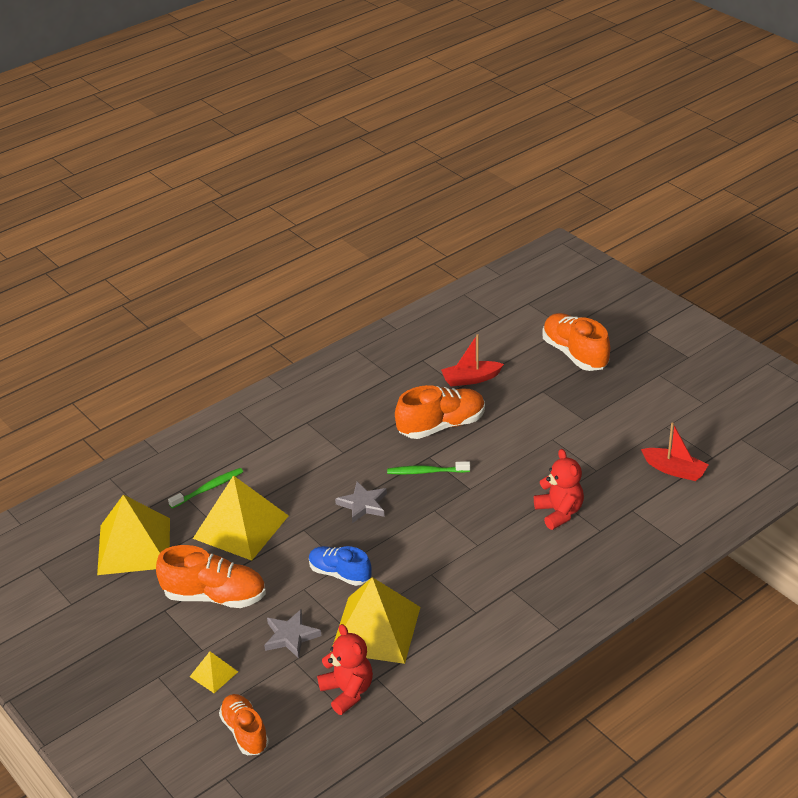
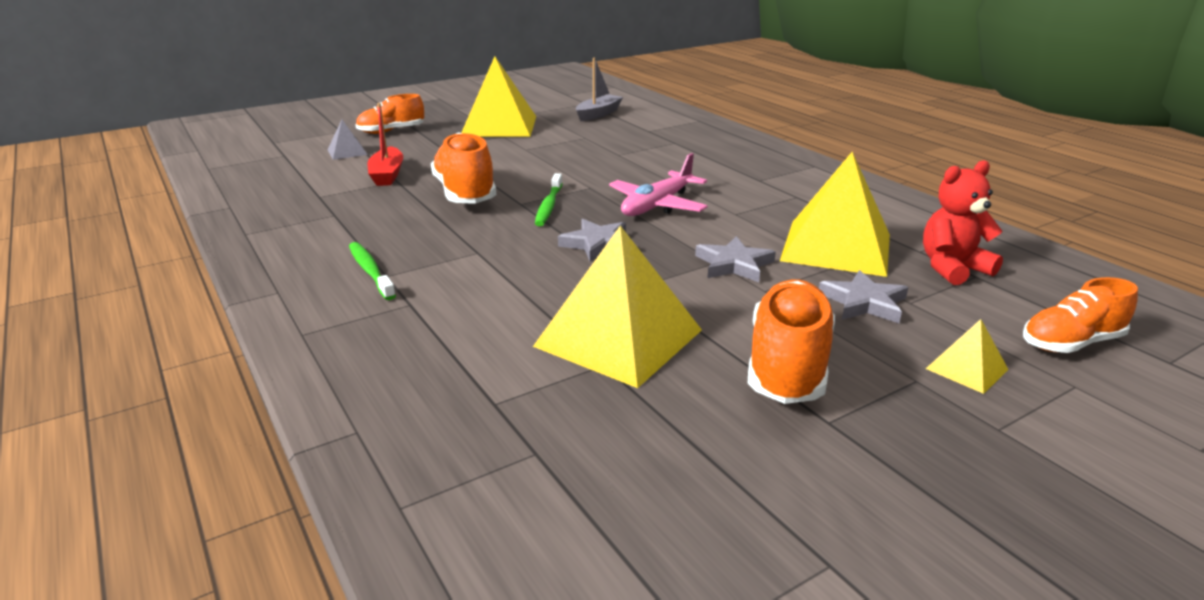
camera: 85 degrees left, 10 degrees down
yellow pyramid [97,495,170,575] -> yellow pyramid moved to [461,56,536,137]
green toothbrush [168,468,243,509] -> green toothbrush moved to [349,242,396,300]
blue shoe [309,546,372,586] -> grey star [695,236,776,282]
red teddy bear [534,449,584,530] -> none
orange shoe [543,313,610,371] -> orange shoe [355,94,424,134], size x0.66
red boat [641,422,709,481] -> grey boat [576,58,623,121]
none -> grey pyramid [328,120,368,160]
none -> pink plane [609,153,708,216]

